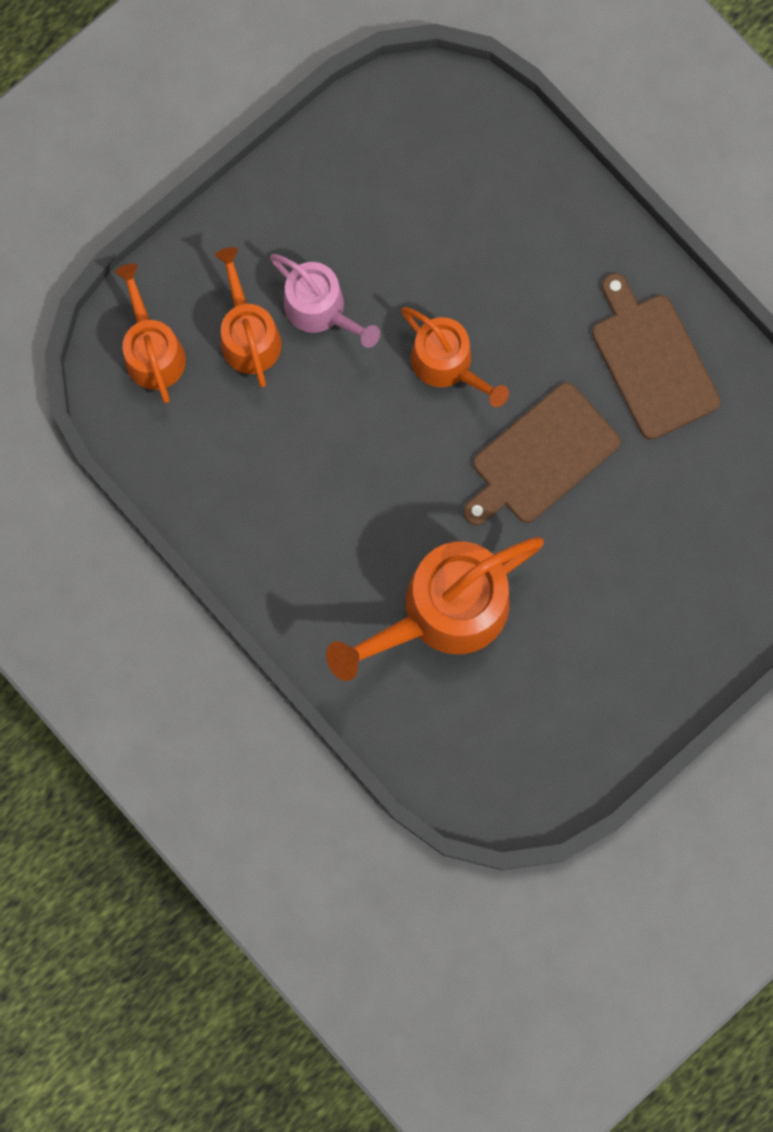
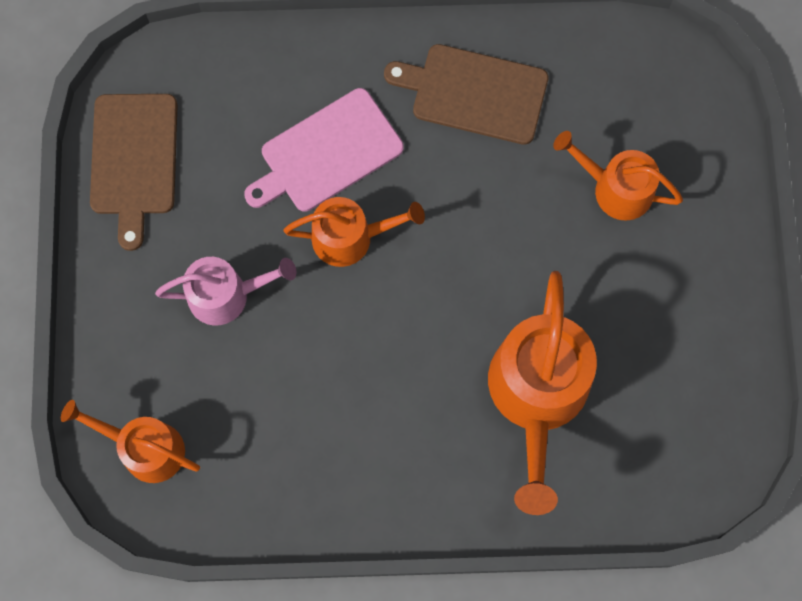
camera: 50 degrees left, 5 degrees down
orange watering can [215,247,282,387] -> orange watering can moved to [553,131,683,221]
brown cutting board [463,382,621,525] -> brown cutting board moved to [90,94,177,251]
none -> pink cutting board [244,88,404,212]

